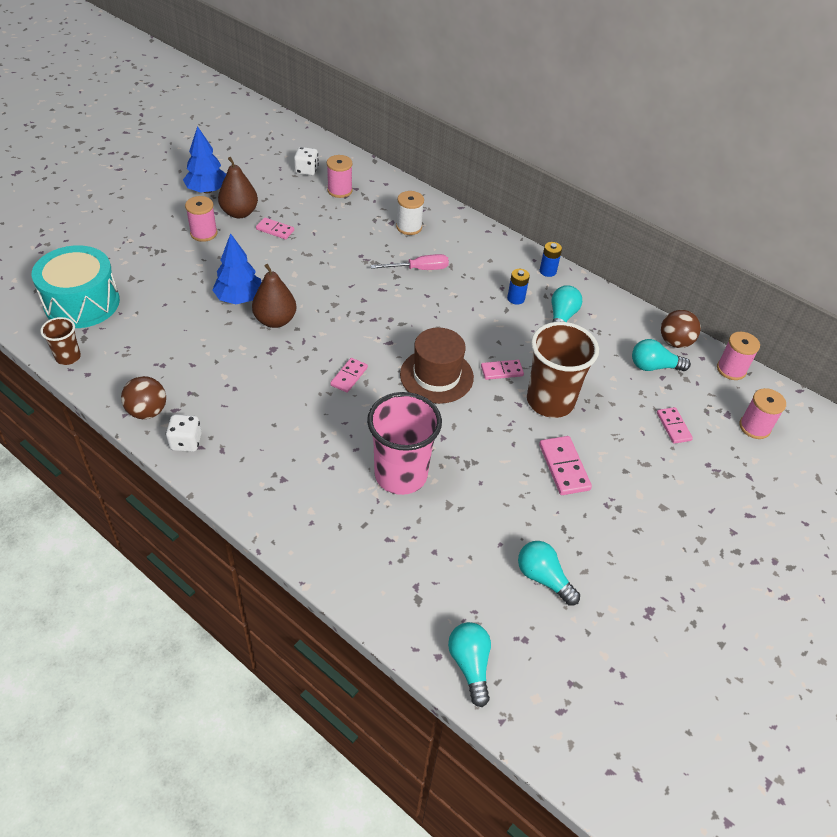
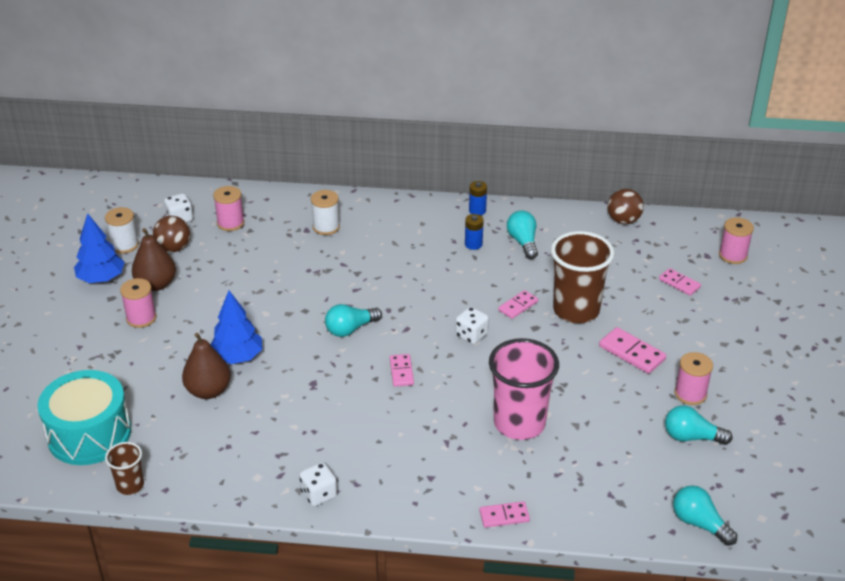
camera: 30 degrees left, 10 degrees down
brown ball [121,376,166,419] -> brown ball moved to [153,216,190,252]
brown pear [252,264,297,328] -> brown pear moved to [182,333,231,399]
pink domino [256,217,294,239] -> pink domino moved to [479,501,530,528]
pink screwdriver [371,254,449,270] -> none
brown hat [400,328,474,404] -> white dice [455,307,489,344]
turquoise light bulb [632,339,691,371] -> turquoise light bulb moved to [325,304,382,337]
pink spool [717,332,760,380] -> pink spool moved to [675,352,713,405]
none -> white spool [105,207,139,254]

